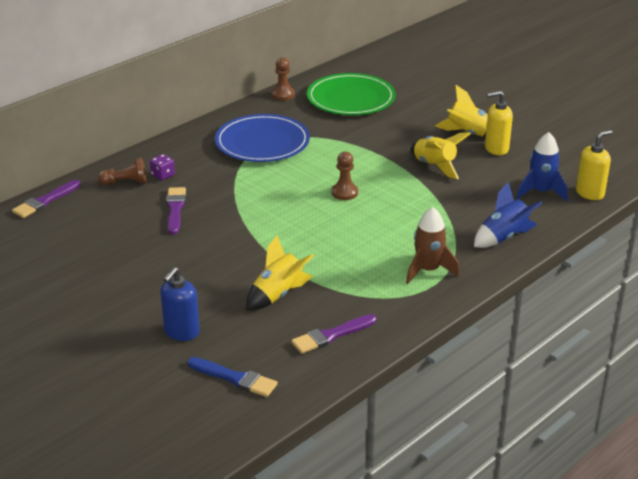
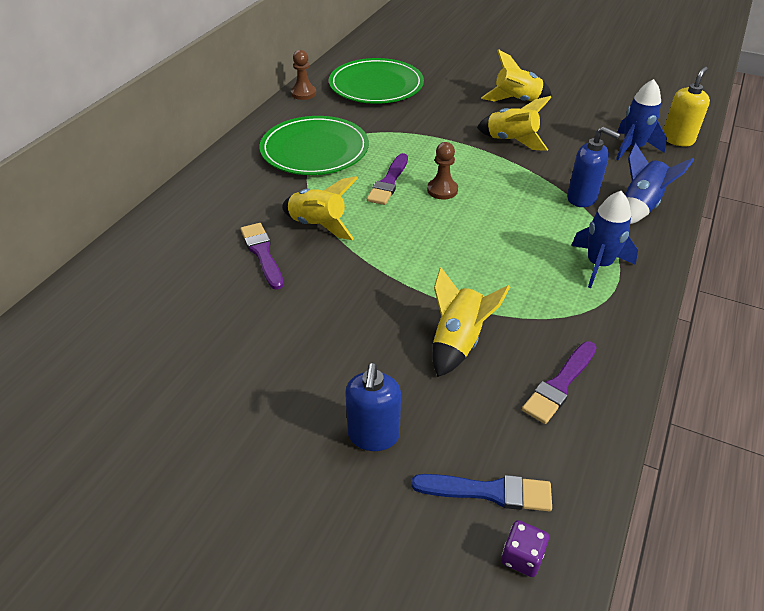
camera: 20 degrees left, 10 degrees up
purple brush [12,180,81,218] -> purple brush moved to [367,153,408,205]
brown pawn [98,158,147,186] -> none
purple dice [150,154,175,180] -> purple dice moved to [501,520,549,577]
blue plate [215,114,310,162] -> green plate [260,116,369,175]
brown rocket [406,207,460,284] -> blue rocket [571,191,638,288]
yellow soap dispenser [485,91,513,155] -> none
none -> yellow rocket [282,176,358,240]
none -> blue soap dispenser [567,126,620,207]

